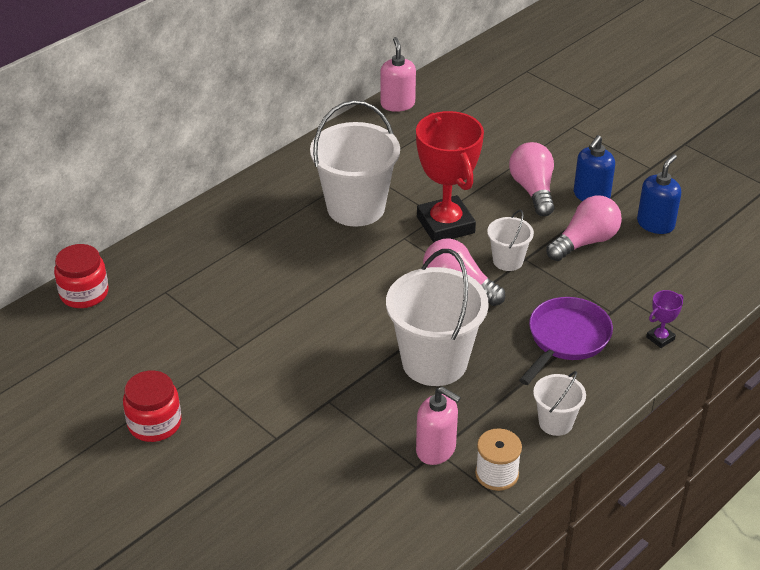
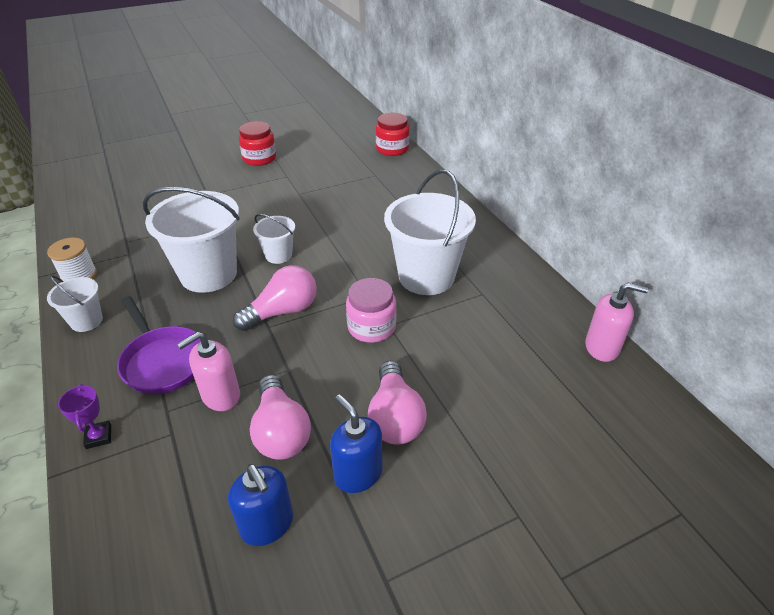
camera: 110 degrees right, 0 degrees up
red trophy [416,111,484,243] -> pink jar [346,278,397,343]
pink soap dispenser [416,386,461,465] -> pink soap dispenser moved to [177,332,240,411]
white bucket [487,209,534,271] -> white bucket moved to [253,214,295,264]
pink light bulb [509,142,555,216] -> pink light bulb turned 75 degrees clockwise [368,361,427,444]

